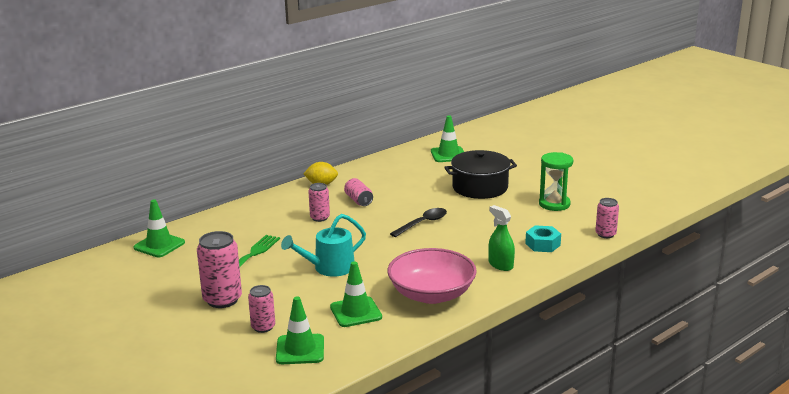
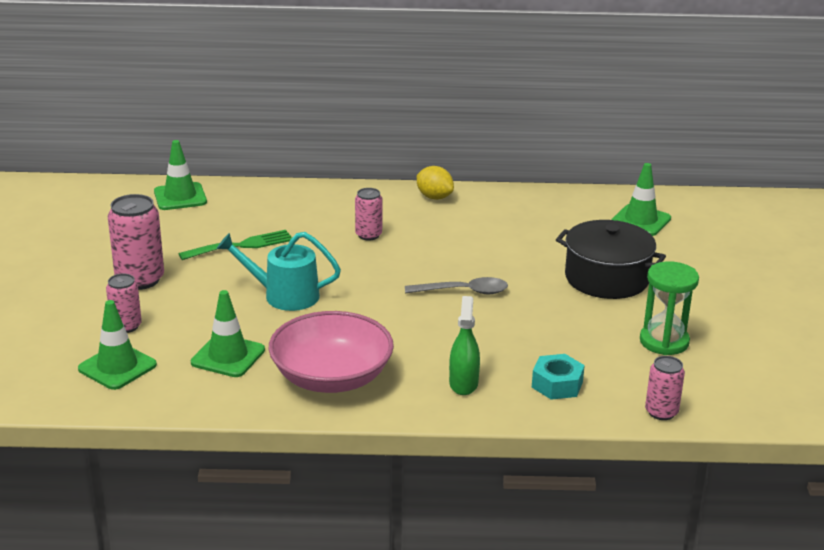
camera: 40 degrees right, 5 degrees up
pink can [344,178,373,206] -> none
black spoon [390,208,447,237] -> grey spoon [405,277,508,294]

